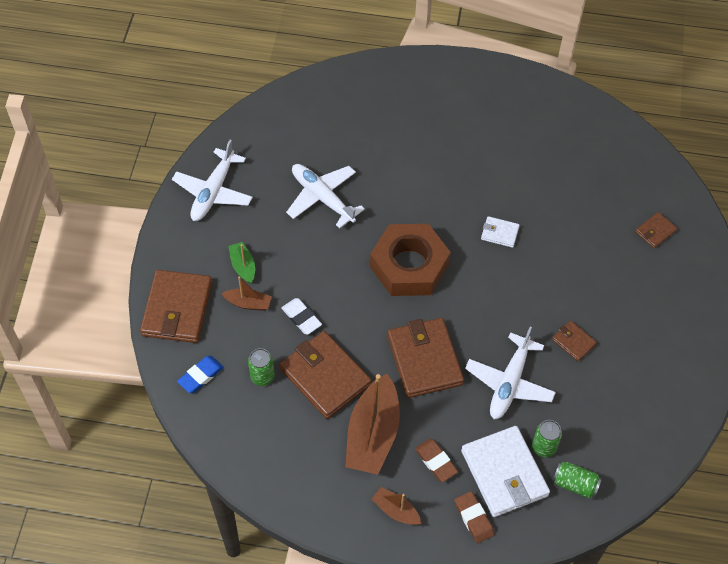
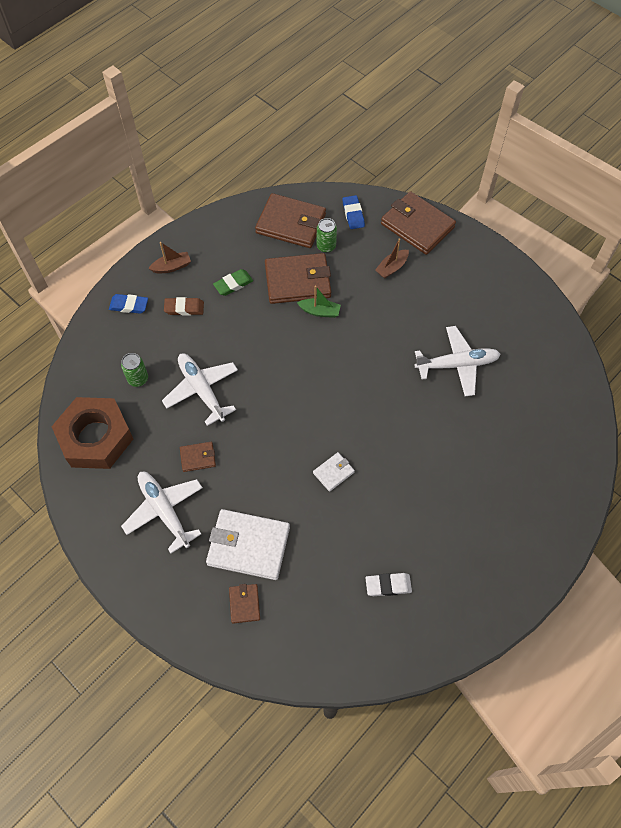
camera: 125 degrees right, 5 degrees up
white plane [172,140,253,221] -> white plane moved to [121,472,203,553]
green boat [228,242,255,284] -> green boat moved to [297,286,341,318]
white eraser [281,298,322,335] -> white eraser moved to [366,573,412,596]
brown boat [345,374,400,475] -> green eraser [213,269,253,296]
brown nut [370,224,451,296] -> brown nut moved to [51,397,133,469]
brown wallet [387,318,464,398] -> brown wallet moved to [255,193,326,248]
brown eraser [455,491,494,543] -> blue eraser [109,294,148,314]
white wallet [461,426,550,517] -> white wallet moved to [206,509,290,580]
green can [552,462,602,498] -> none

